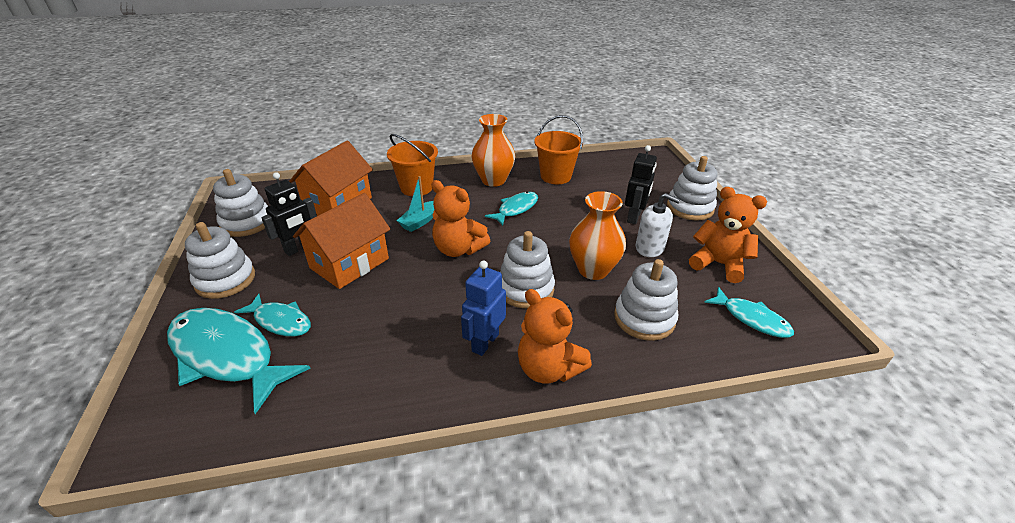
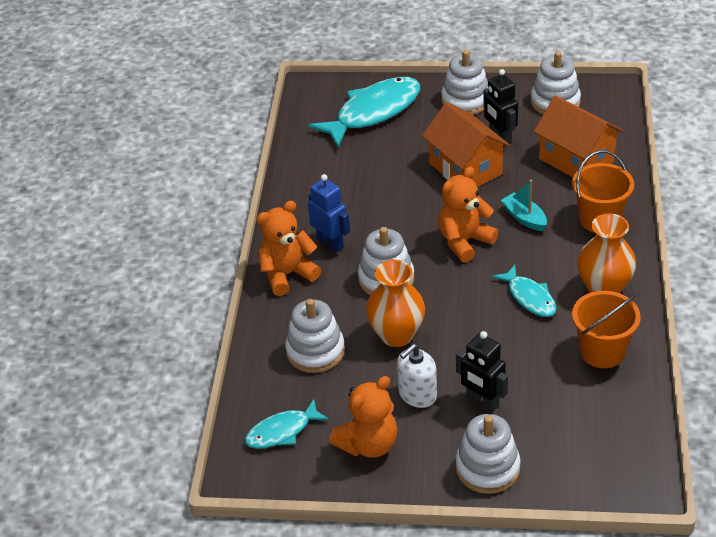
camera: 110 degrees right, 5 degrees up
turquoise fish [234,294,311,337] -> none

